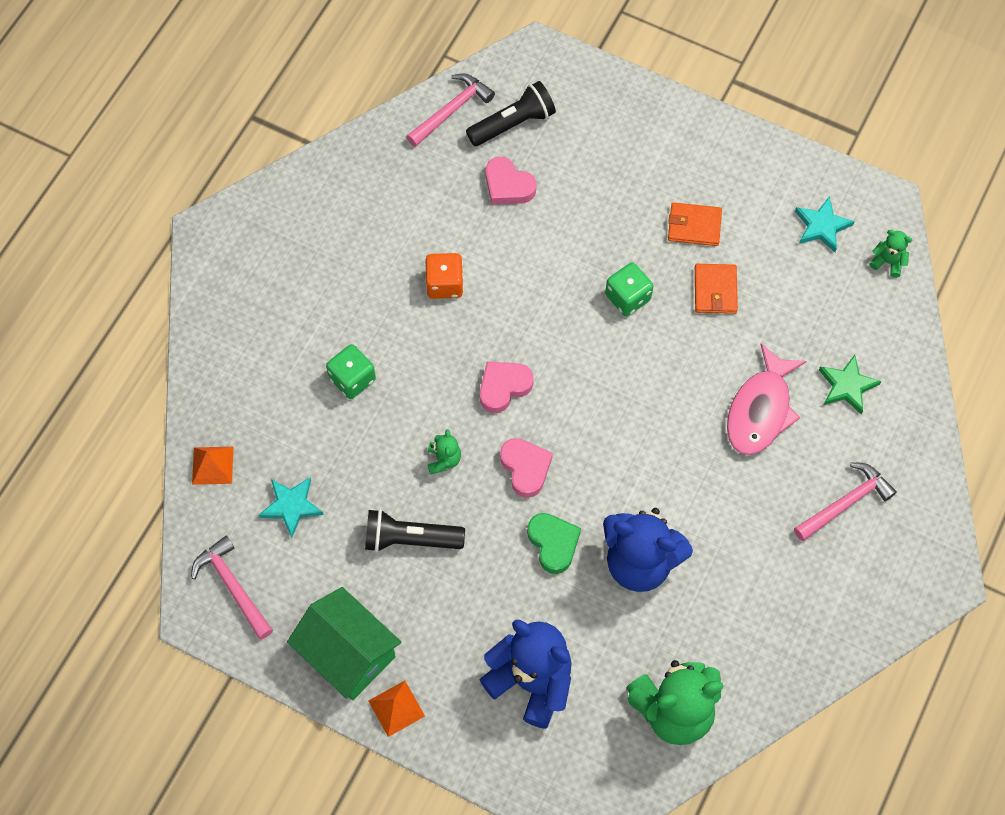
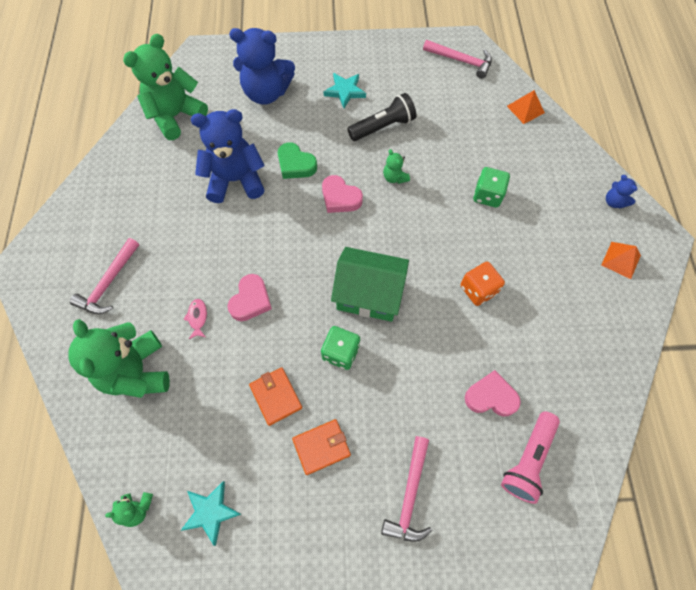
camera: 150 degrees right, 0 degrees up
turquoise star [259,477,324,538] -> turquoise star moved to [323,73,366,108]
green house [287,587,401,700] -> green house moved to [331,247,409,322]
orange pyramid [369,681,425,737] -> orange pyramid moved to [601,242,641,279]
pink hammer [406,73,495,147] -> pink hammer moved to [381,436,432,542]
black flashlight [466,81,556,146] -> pink flashlight [501,411,560,504]
pink heart [480,362,534,413] -> pink heart moved to [227,274,272,321]
pink fish [727,343,807,455] -> pink fish [183,299,207,339], size x0.42
green star [819,355,881,414] -> green teddy bear [68,319,170,398]
none -> blue teddy bear [606,175,637,209]

